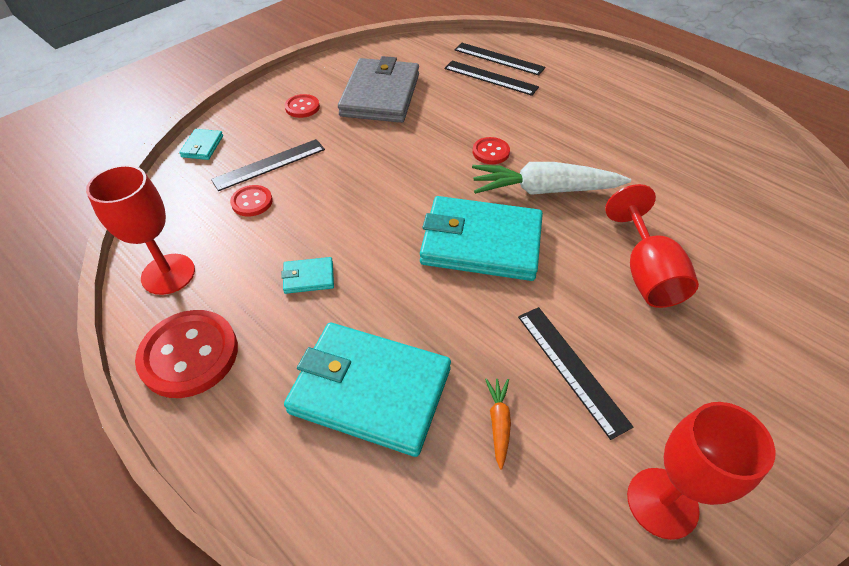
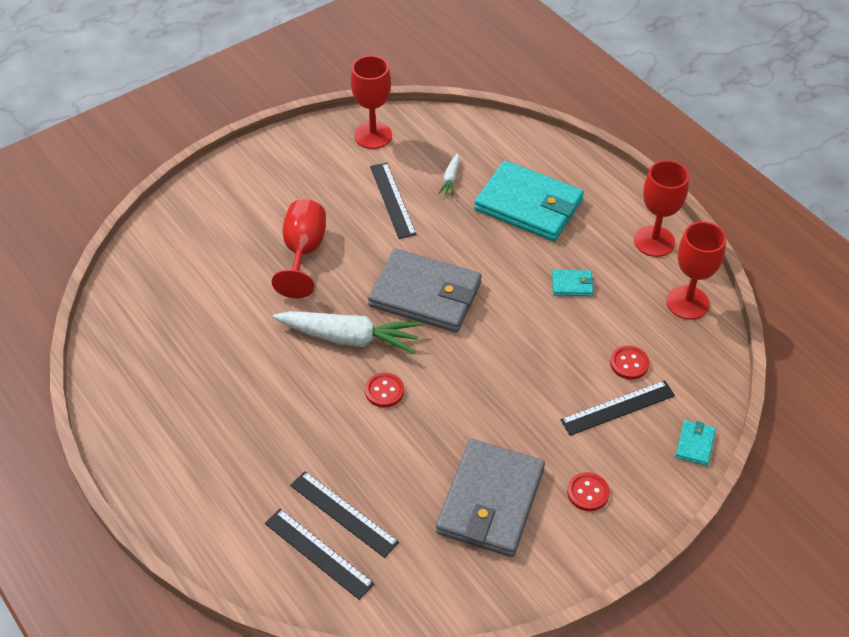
camera: 170 degrees left, 0 degrees up
red button [135,310,238,398] -> red goblet [634,160,689,257]
turquoise wallet [420,196,543,281] -> grey wallet [368,249,482,333]
orange carrot [485,378,511,469] -> white carrot [438,153,459,196]

